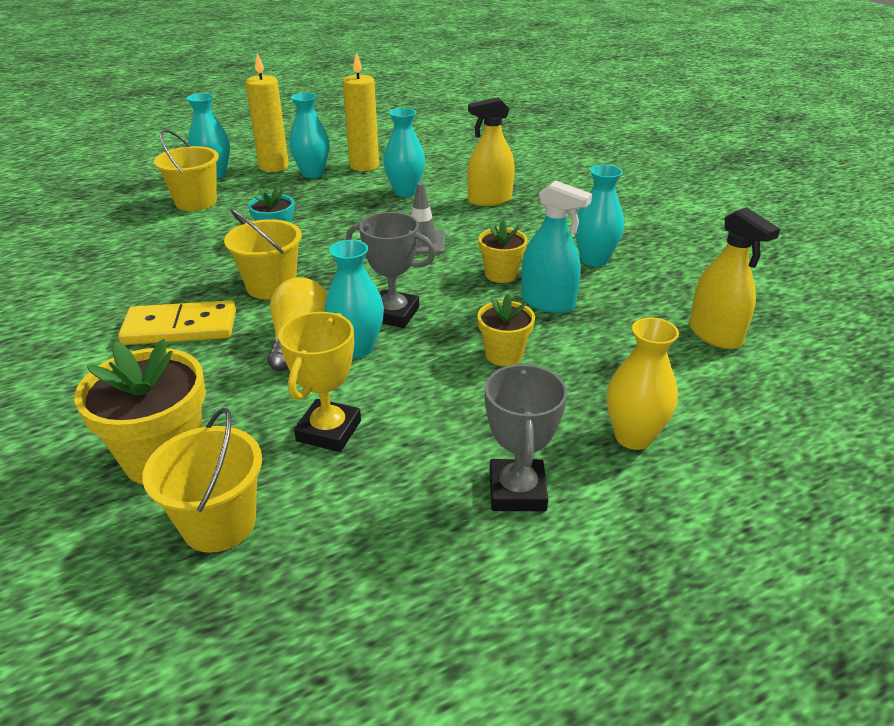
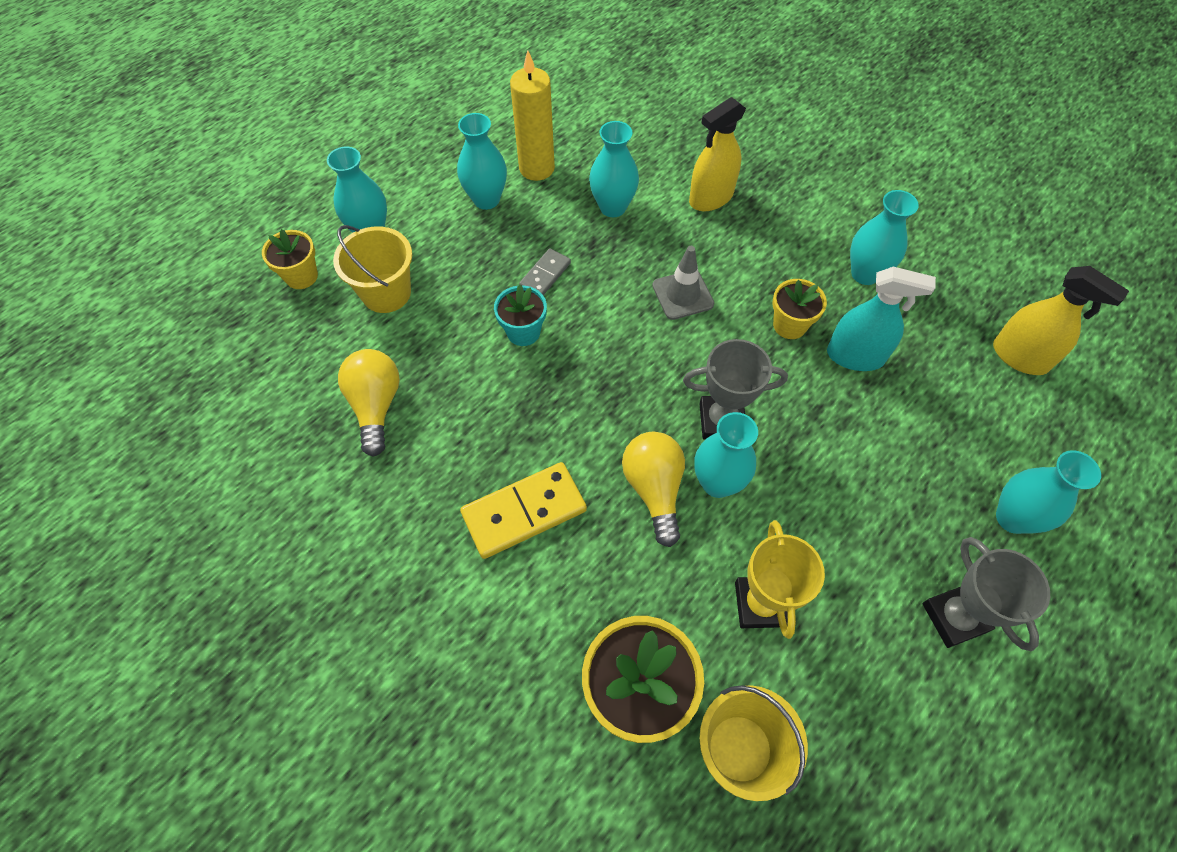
camera: 20 degrees left, 25 degrees up
yellow bucket [224,209,302,299] -> none
yellow candle [245,53,289,172] -> none
yellow flower pot [477,294,535,366] -> yellow flower pot moved to [262,229,318,289]
yellow vase [607,318,679,450] -> turquoise vase [996,450,1101,534]
none -> yellow light bulb [338,349,400,457]
none -> grey domino [519,248,571,295]

